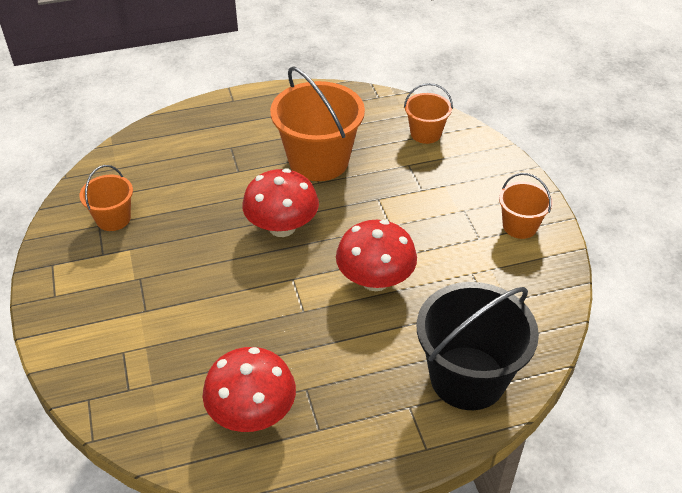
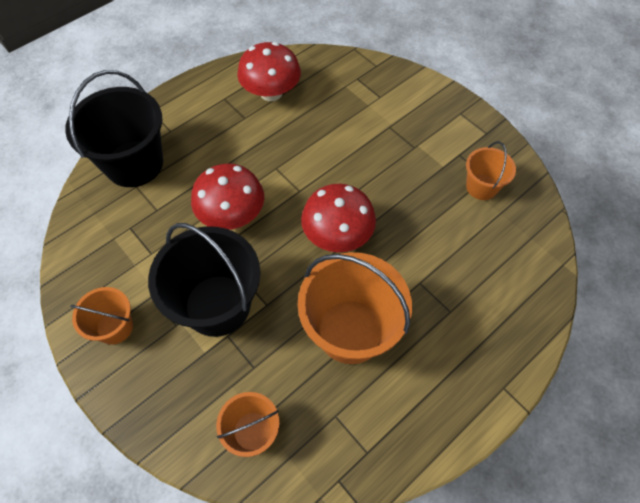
camera: 155 degrees right, 15 degrees up
none -> black bucket [148,223,261,337]

